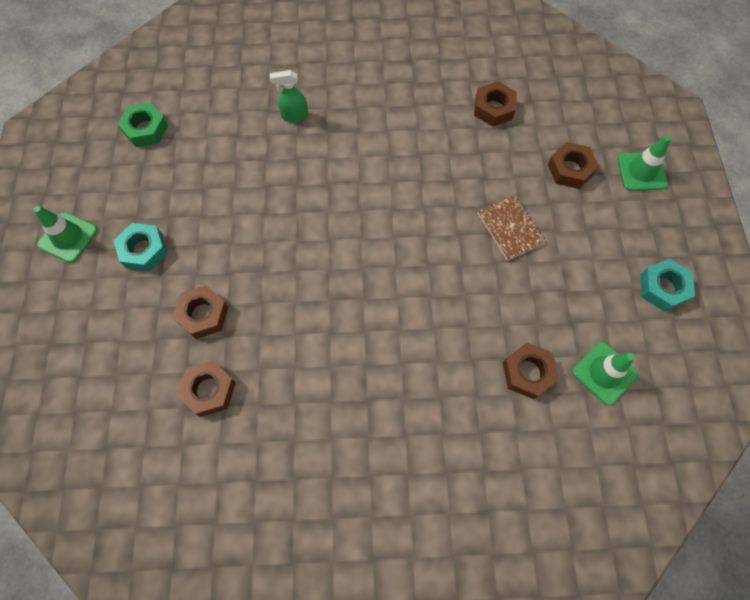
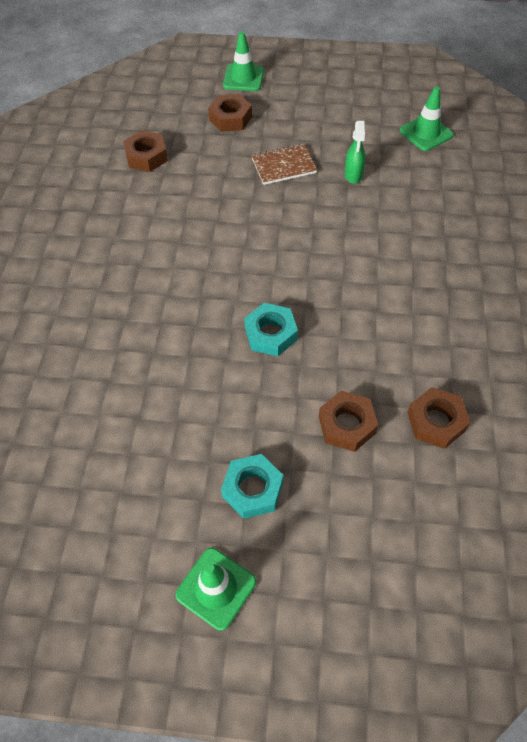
camera: 80 degrees left, 10 degrees down
green nut [117,102,168,147] -> none
green spray bottle [270,70,308,122] -> green spray bottle moved to [345,121,365,184]
brown nut [503,343,559,399] -> none
turquoise nut [641,259,695,312] -> turquoise nut moved to [244,303,298,356]

